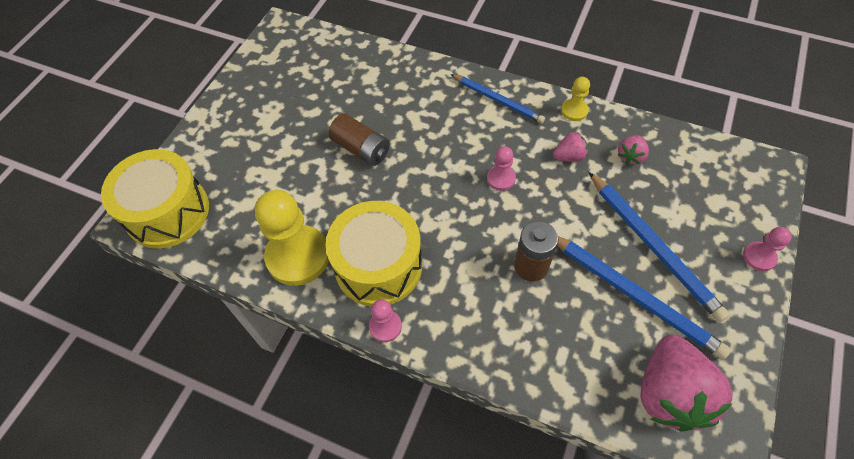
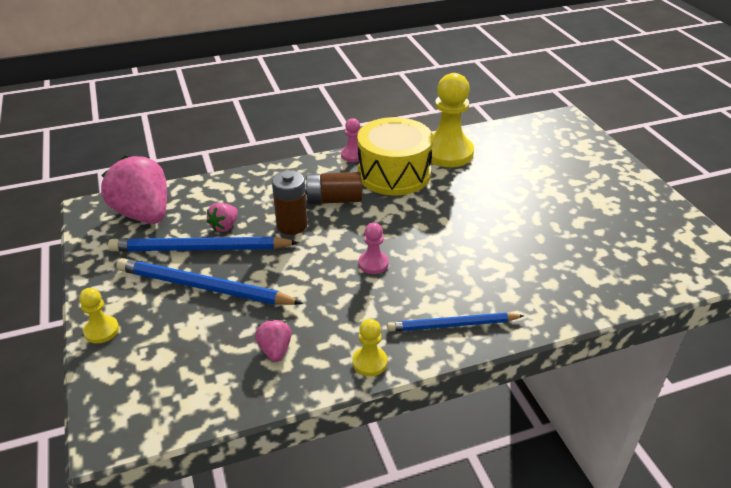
camera: 135 degrees right, 20 degrees down
yellow drum [101,149,209,249] -> none
brown battery [329,114,390,166] -> brown battery moved to [305,172,362,204]
pink strawberry [553,132,588,161] -> pink strawberry moved to [207,203,238,232]
pink pawn [743,227,792,271] -> yellow pawn [79,288,119,343]

